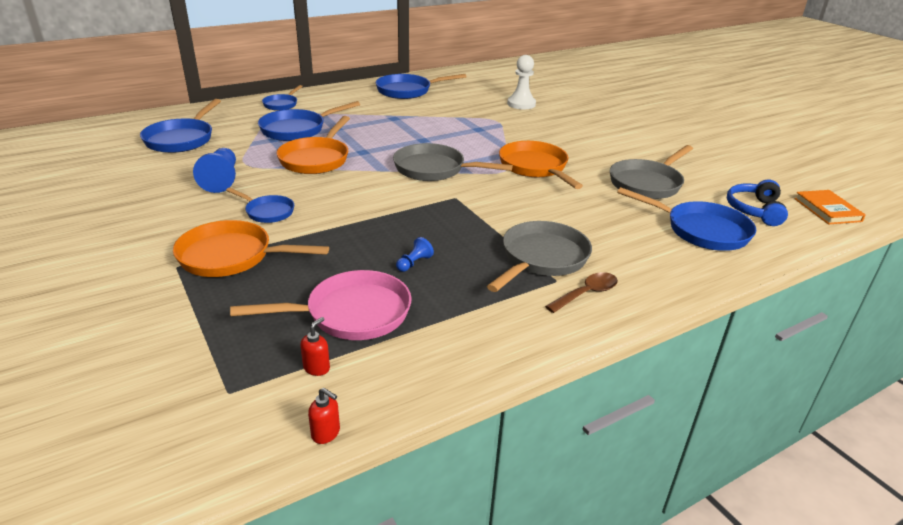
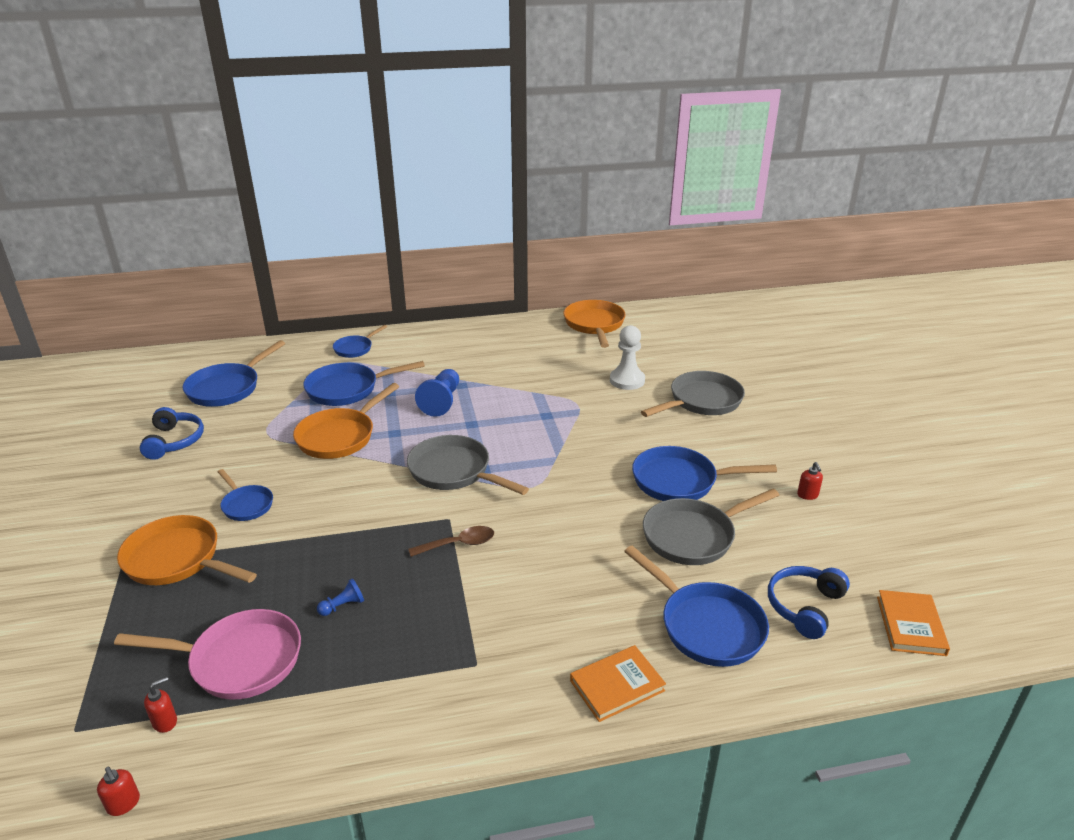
camera: 20 degrees right, 0 degrees up
blue pawn [193,148,236,193] -> blue pawn moved to [415,369,459,417]
blue pan [375,74,467,99] -> blue pan moved to [632,446,777,501]
grey pan [487,221,592,292] -> grey pan moved to [641,371,745,417]
orange pan [499,141,583,189] -> orange pan moved to [563,300,626,348]
brown spoon [545,272,618,313] -> brown spoon moved to [408,526,494,557]
none -> blue headphones [140,407,204,460]
none -> orange book [570,645,666,722]
none -> red soap dispenser [797,462,823,500]

